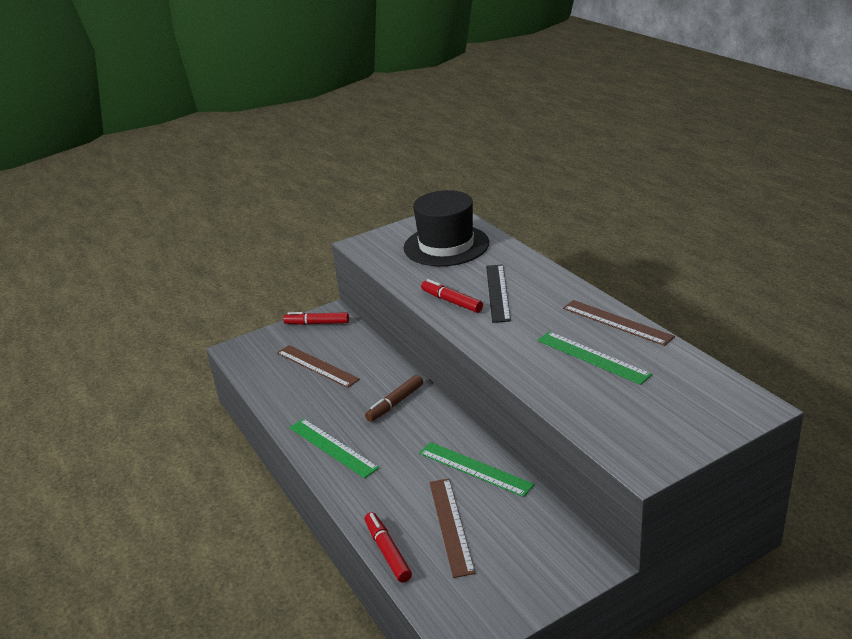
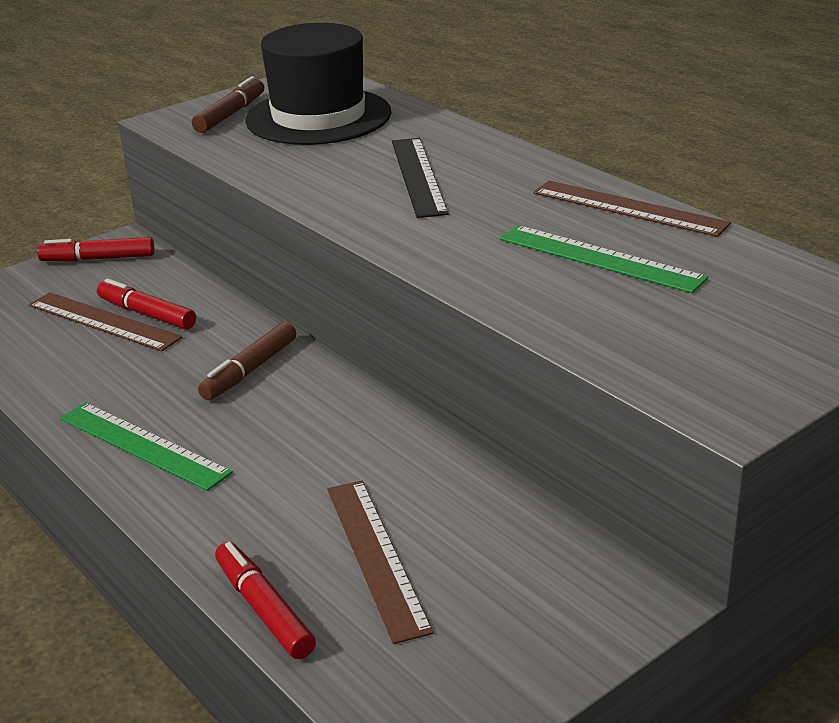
camera: 10 degrees left, 0 degrees up
green ruler [419,442,535,497] -> none
red marker [421,279,483,313] -> red marker moved to [97,278,196,330]
none -> brown marker [192,76,264,133]

